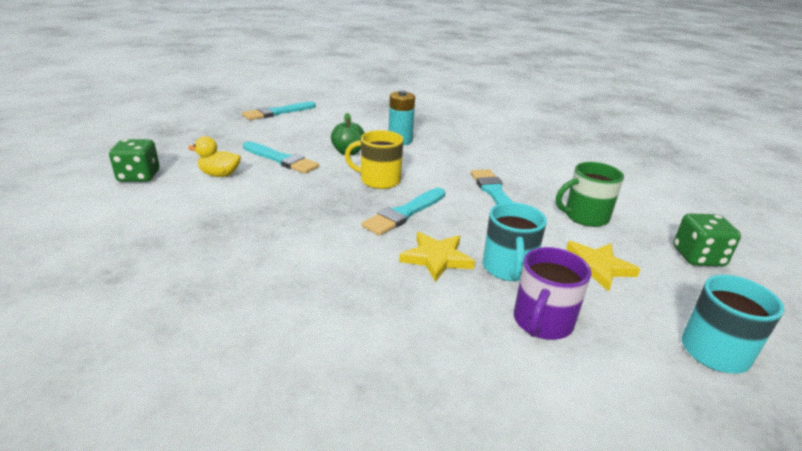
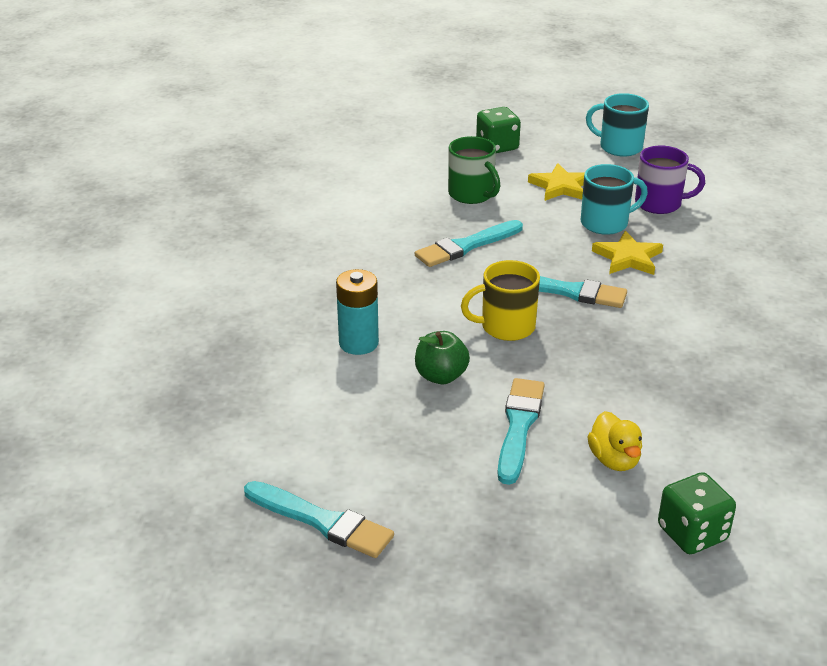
camera: 110 degrees left, 5 degrees up
yellow mug [345,130,403,189] -> yellow mug turned 90 degrees clockwise [461,260,540,341]

